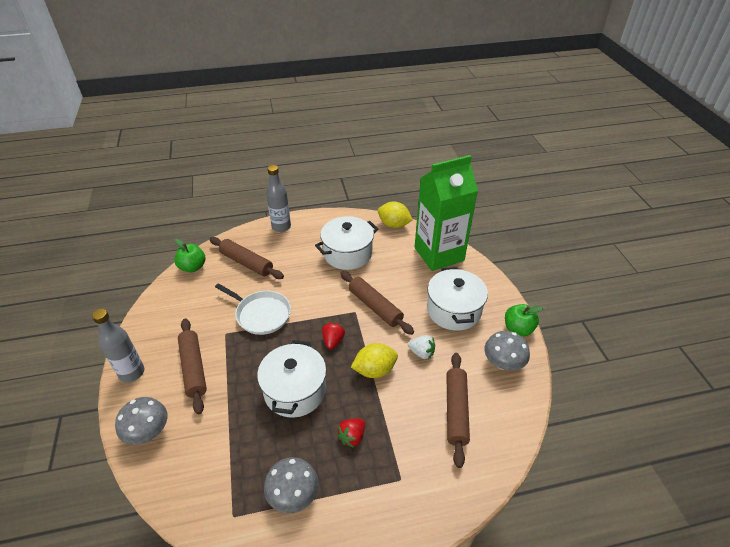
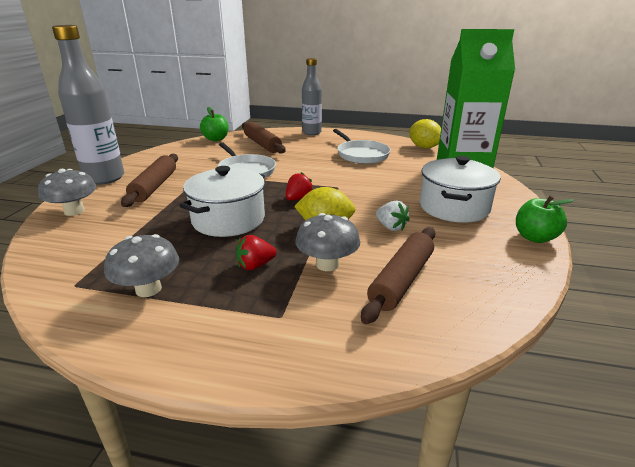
camera: 25 degrees right, 15 degrees down
grey bottle [92,309,144,383] -> grey bottle [52,25,124,185], size x1.53
white pot [315,216,378,270] -> white pan [333,129,391,164]
brown rolling pin [340,271,414,335] -> none
grey mushroom [484,331,530,371] -> grey mushroom moved to [295,213,360,271]

